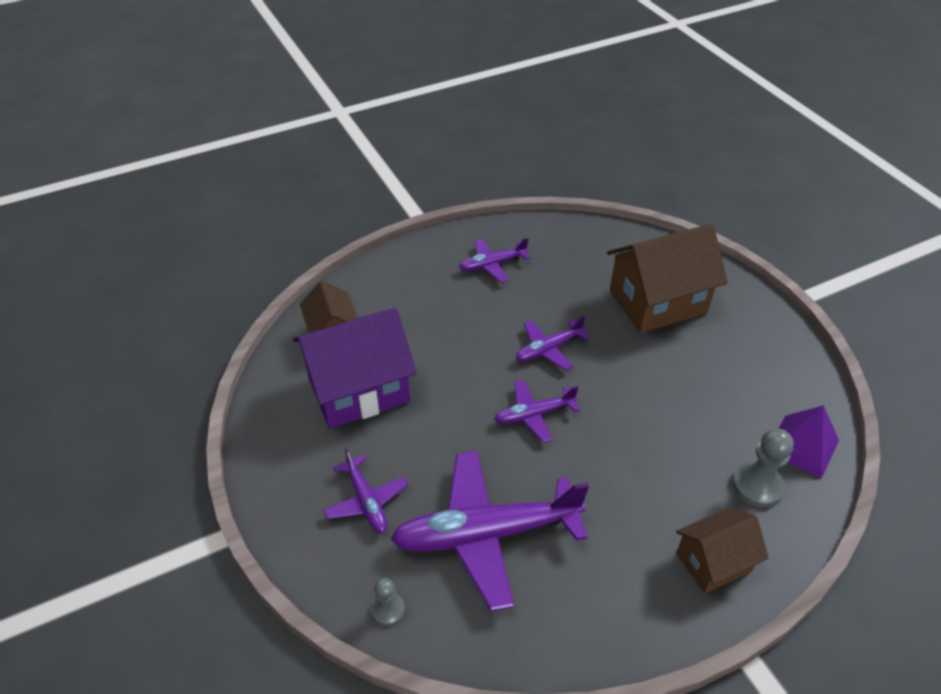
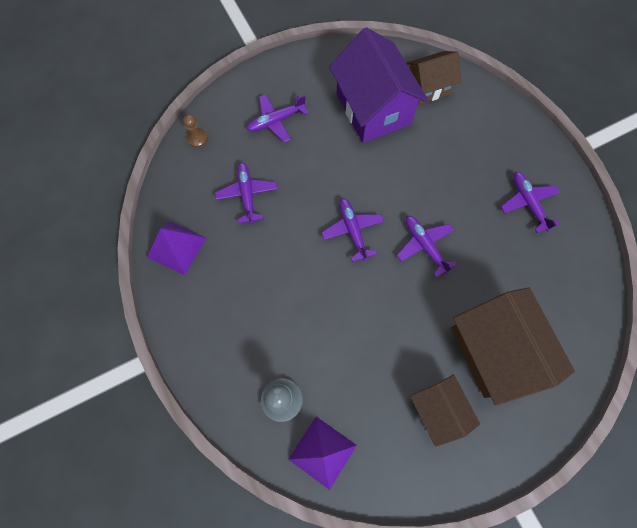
camera: 90 degrees right, 25 degrees up
grey pawn [371,578,405,626] -> brown pawn [183,115,208,148]
purple plane [391,451,589,611] -> purple plane [215,162,278,224], size x0.51
brown house [676,507,769,593] -> brown house moved to [410,375,480,447]
none -> purple pyramid [147,221,206,275]

